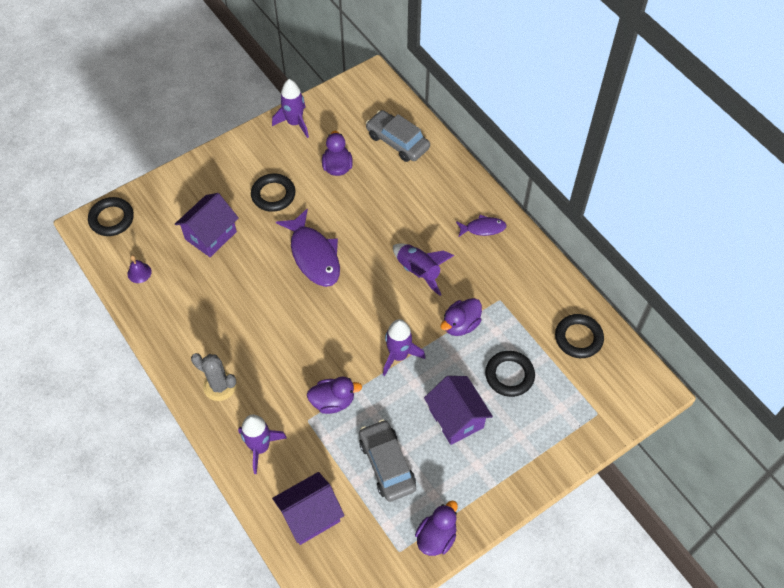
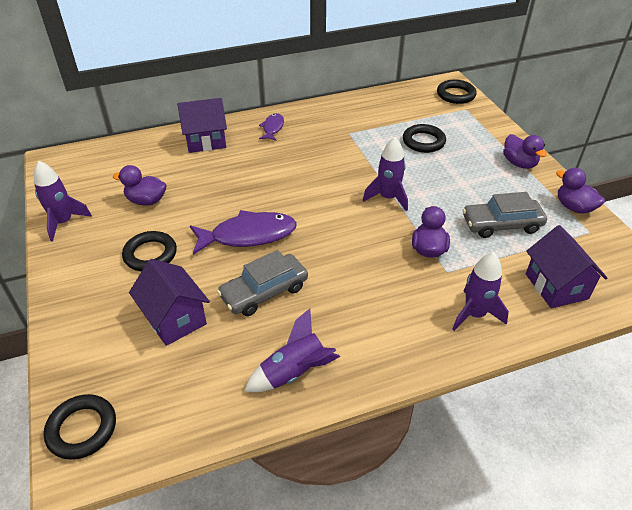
camera: 75 degrees left, 15 degrees down
purple bell [128,255,152,283] -> none
grey cactus [191,353,236,401] -> none
grey car [366,110,430,162] -> grey car moved to [217,250,308,316]
purple rocket [393,243,454,296] -> purple rocket moved to [244,309,340,392]
purple house [424,376,493,445] -> purple house moved to [177,98,227,153]
purple duck [440,298,482,336] -> purple duck moved to [503,134,547,169]
black ring [555,314,604,358] -> black ring moved to [437,79,477,104]

